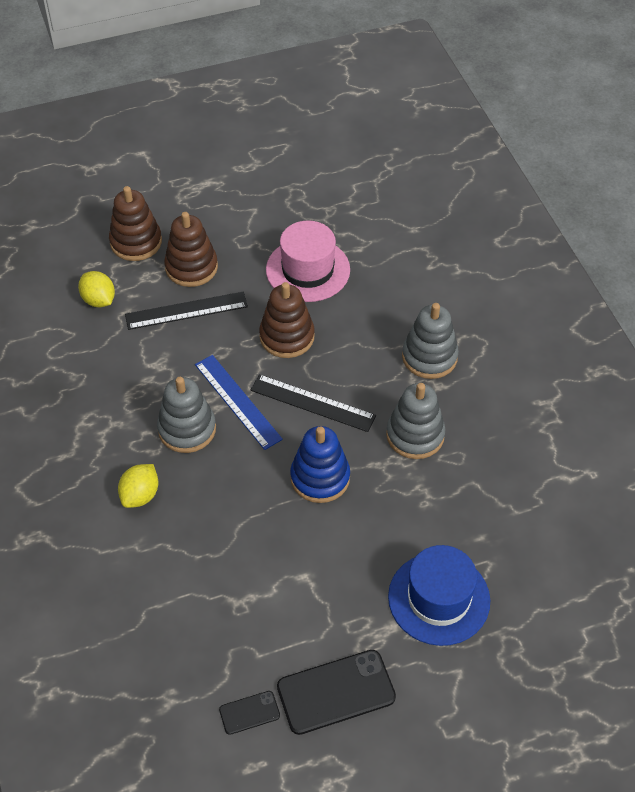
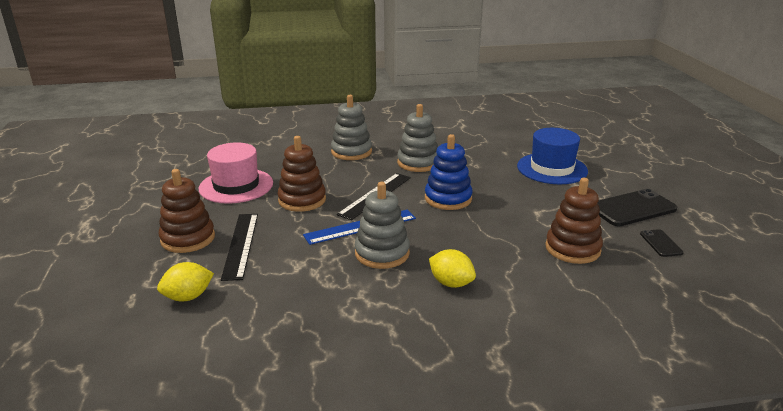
camera: 80 degrees left, 25 degrees down
brown stacking toy [109,186,162,261] -> brown stacking toy moved to [545,178,603,264]
black phone [277,650,396,735] -> black phone turned 75 degrees clockwise [597,189,677,226]

